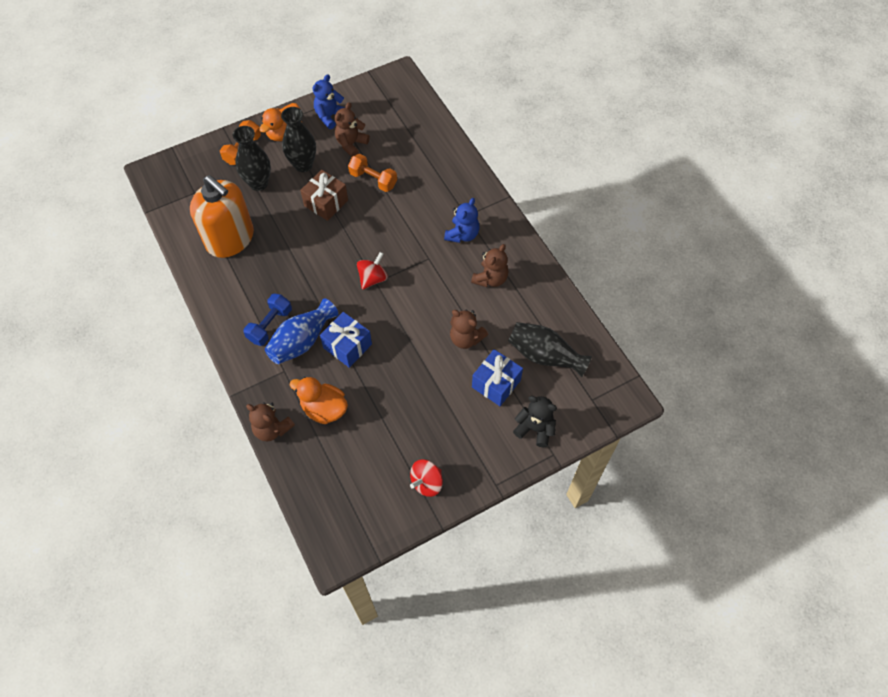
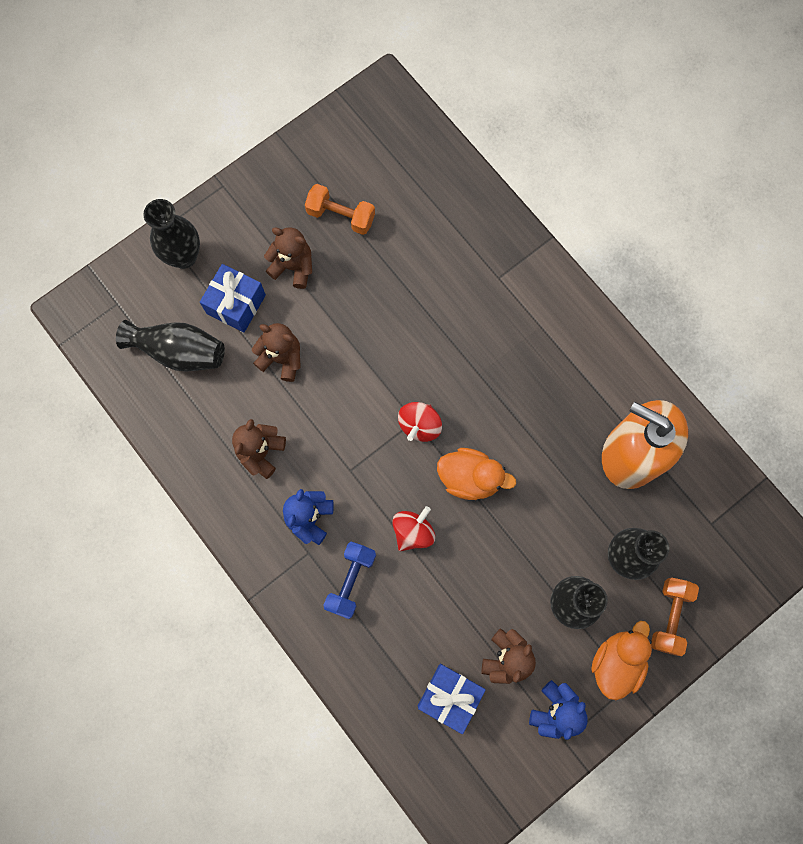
camera: 170 degrees right, 15 degrees up
blue dumbbell [243,294,292,346] -> blue dumbbell moved to [323,542,376,619]
brown teddy bear [246,402,295,441] -> brown teddy bear moved to [264,227,312,289]
blue vase [265,298,338,364] -> none
orange duck [290,377,348,424] -> orange duck moved to [437,448,516,500]
brown gift [300,170,348,221] -> none
blue gift [320,312,372,368] -> blue gift moved to [418,664,486,734]
orange dumbbell [348,154,397,192] -> orange dumbbell moved to [305,184,375,235]
red spinning top [410,460,443,497] -> red spinning top moved to [392,506,435,551]
black teddy bear [513,396,557,447] -> black vase [143,199,200,269]

